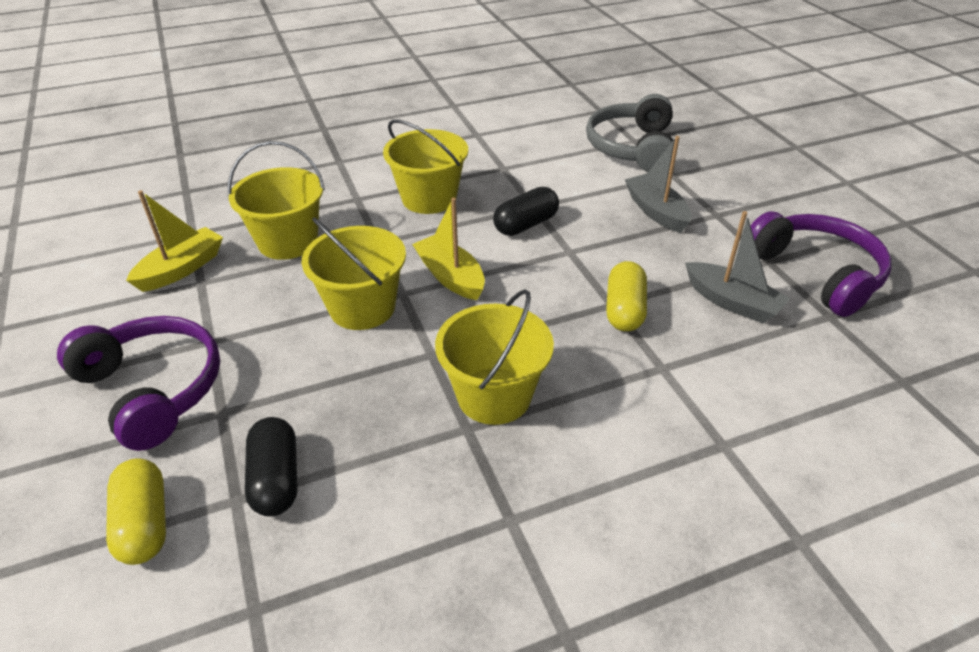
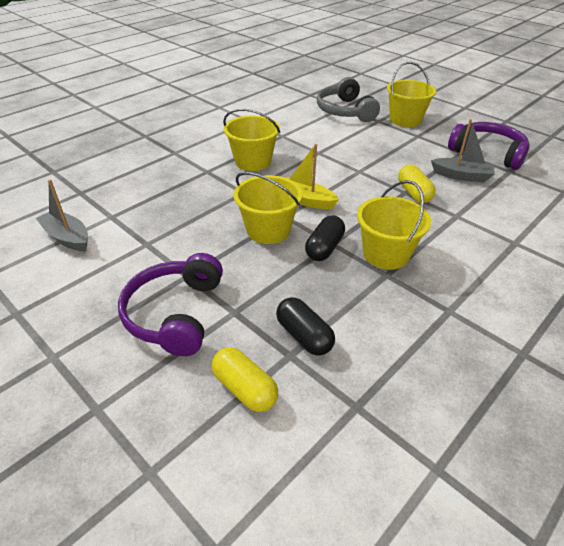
camera: 25 degrees left, 0 degrees up
purple headphones [57,316,220,451] -> purple headphones turned 105 degrees counterclockwise [118,253,223,356]
yellow boat [126,190,223,292] -> none
yellow bucket [228,141,325,260] -> yellow bucket moved to [387,62,436,127]
black capsule [493,187,559,236] -> black capsule moved to [305,215,345,261]
grey boat [625,136,692,233] -> grey boat moved to [36,179,88,251]

